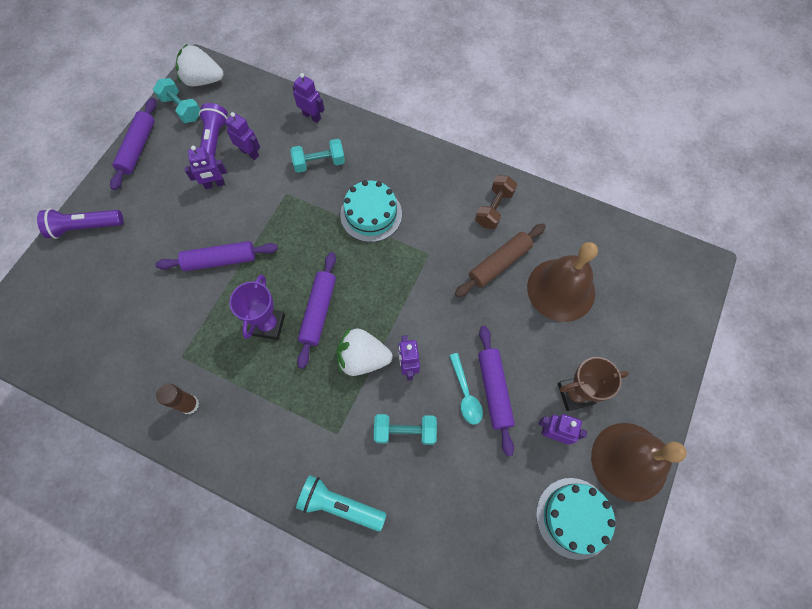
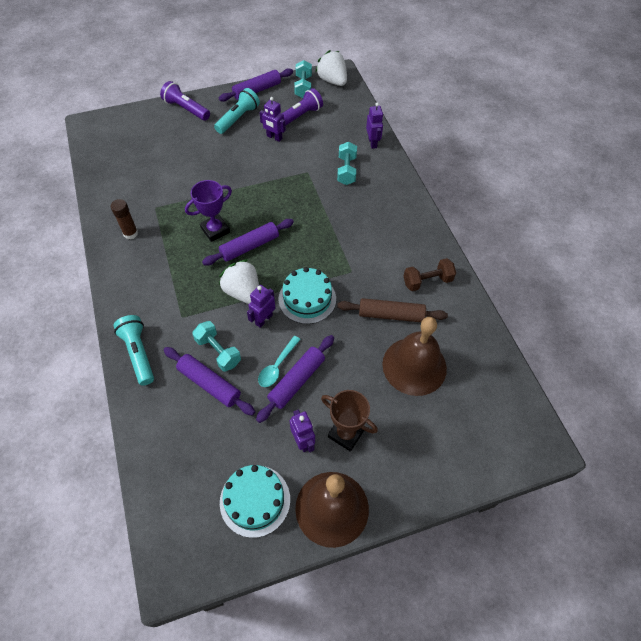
camera: 45 degrees right, 10 degrees down
purple rolling pin [155,241,278,271] -> purple rolling pin moved to [164,347,255,416]
purple robot [225,112,260,160] -> none
turquoise dumbbell [290,139,345,173] -> turquoise dumbbell turned 60 degrees clockwise [337,142,357,185]
turquoise cake [340,180,402,242] -> turquoise cake moved to [278,267,336,324]
none -> turquoise flashlight [214,88,260,134]

